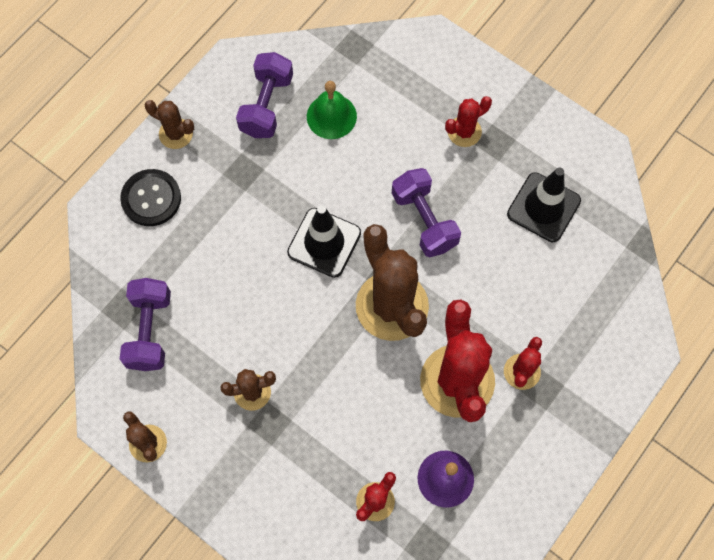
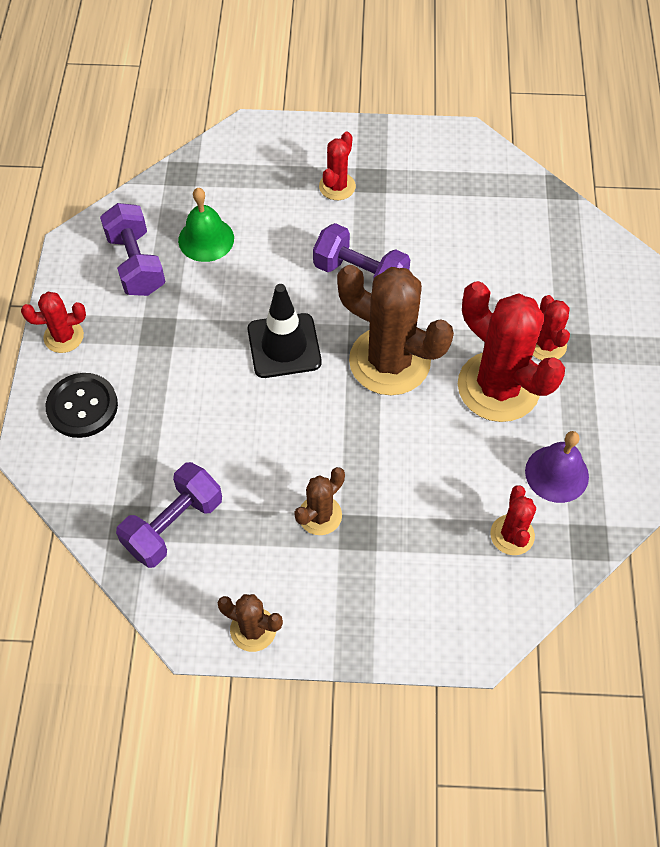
camera: 35 degrees left, 10 degrees down
purple dumbbell [120,278,171,371] -> purple dumbbell turned 75 degrees clockwise [116,462,222,568]
brown cactus [144,100,194,149] -> red cactus [21,292,86,353]
black traffic cone [507,168,581,242] -> none

